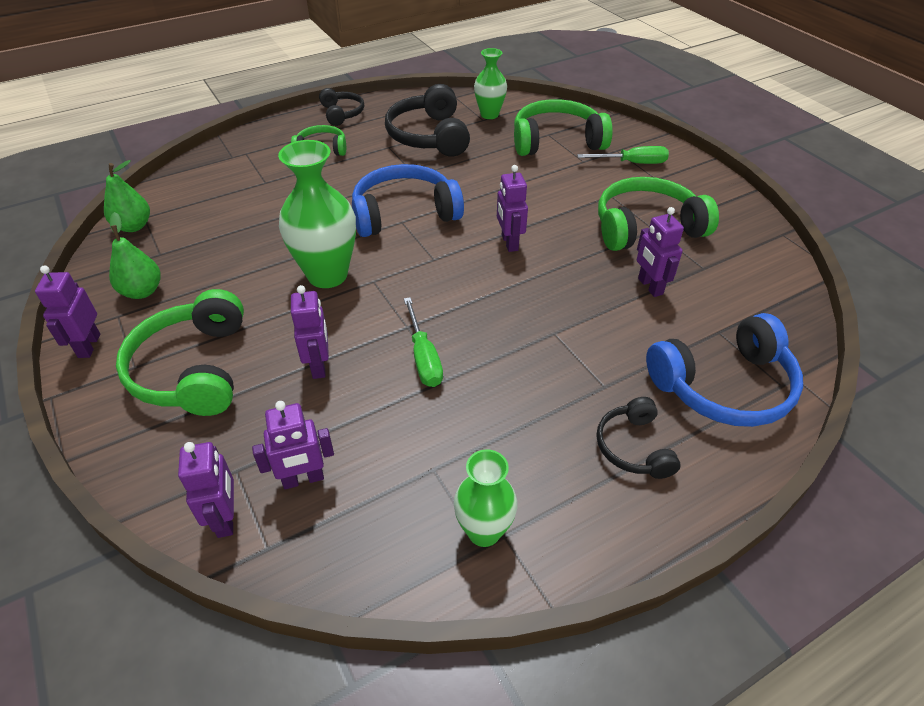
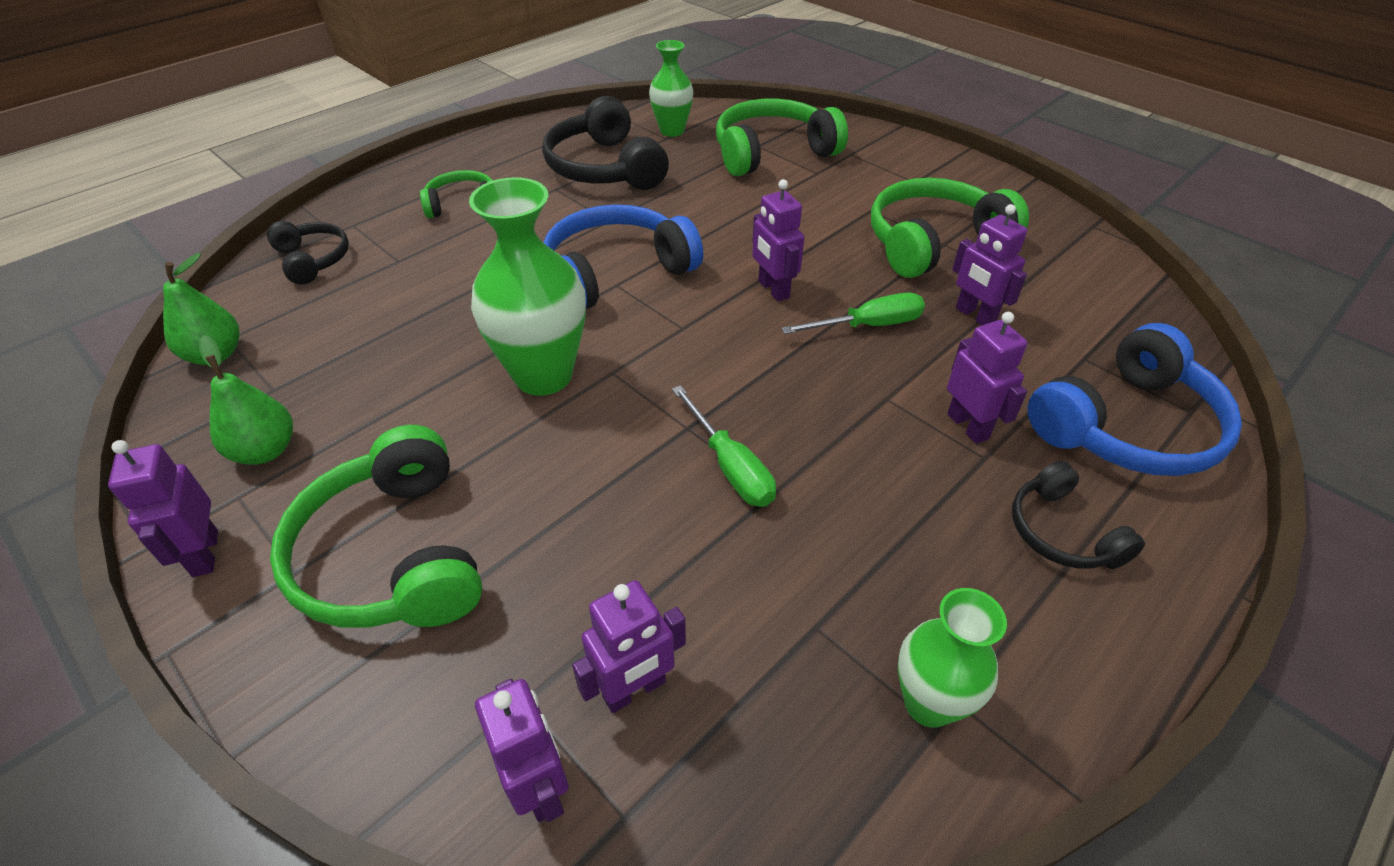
camera: 15 degrees left, 0 degrees up
purple robot [291,285,329,379] -> purple robot moved to [947,312,1028,444]
black headphones [319,88,364,126] -> black headphones moved to [267,221,349,284]
green screwdriver [577,146,669,164] -> green screwdriver moved to [781,293,925,334]

